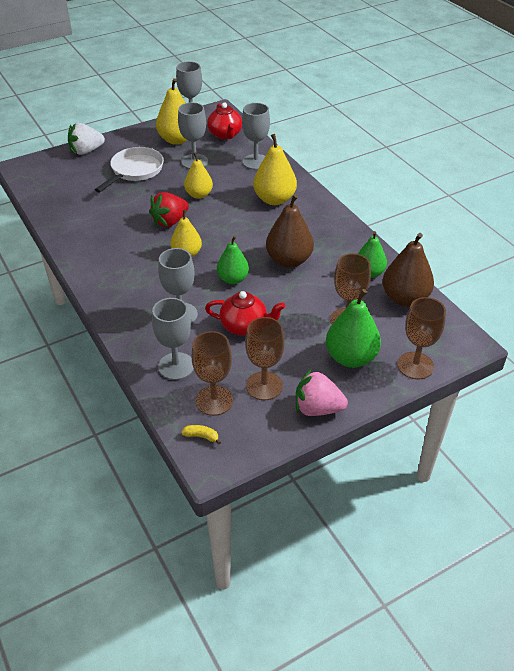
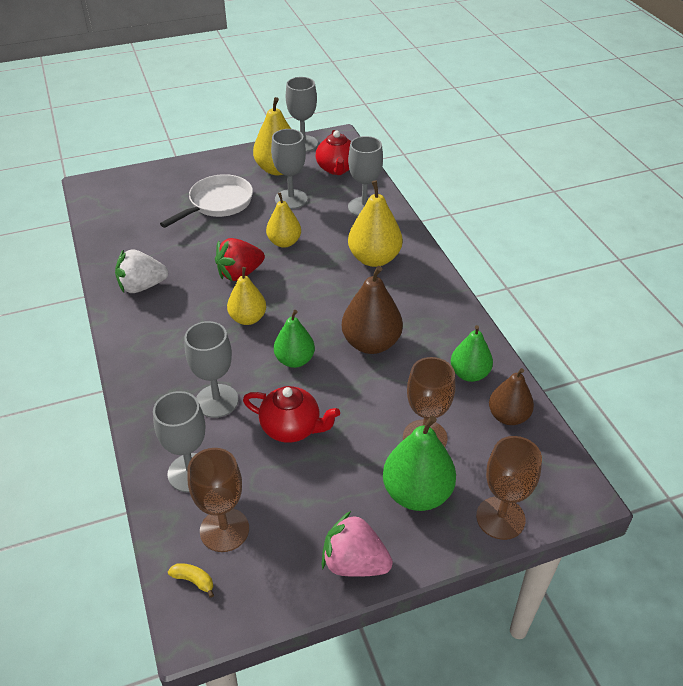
camera: 10 degrees right, 0 degrees up
white strawberry [68,123,105,155] -> white strawberry moved to [115,249,168,293]
brown goblet [245,317,285,400] -> none
brown pear [383,233,434,307] -> brown pear [489,368,534,425], size x0.66

